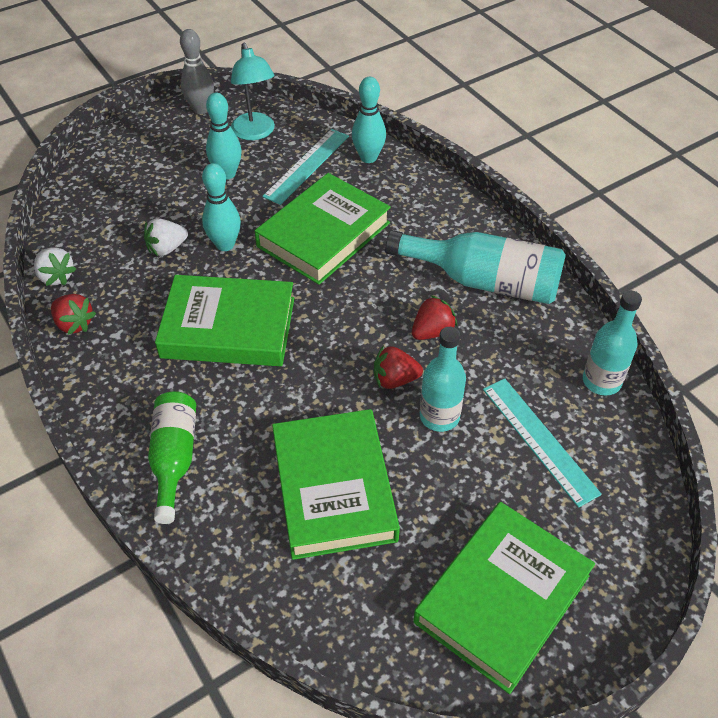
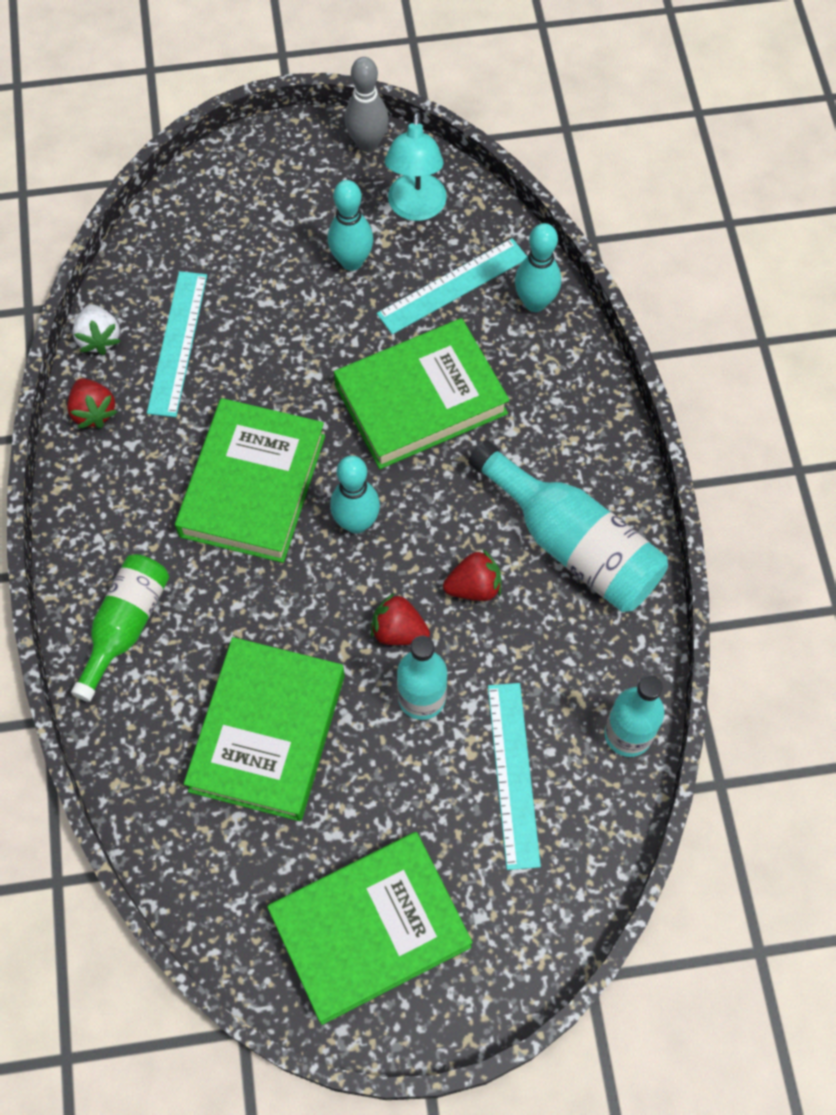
camera: 25 degrees right, 15 degrees up
white strawberry [144,218,188,256] -> none
green book [155,275,294,366] -> green book turned 75 degrees clockwise [175,398,325,563]
turquoise bowling pin [202,163,241,251] -> turquoise bowling pin moved to [330,456,380,534]
none -> turquoise ruler [147,271,207,417]

